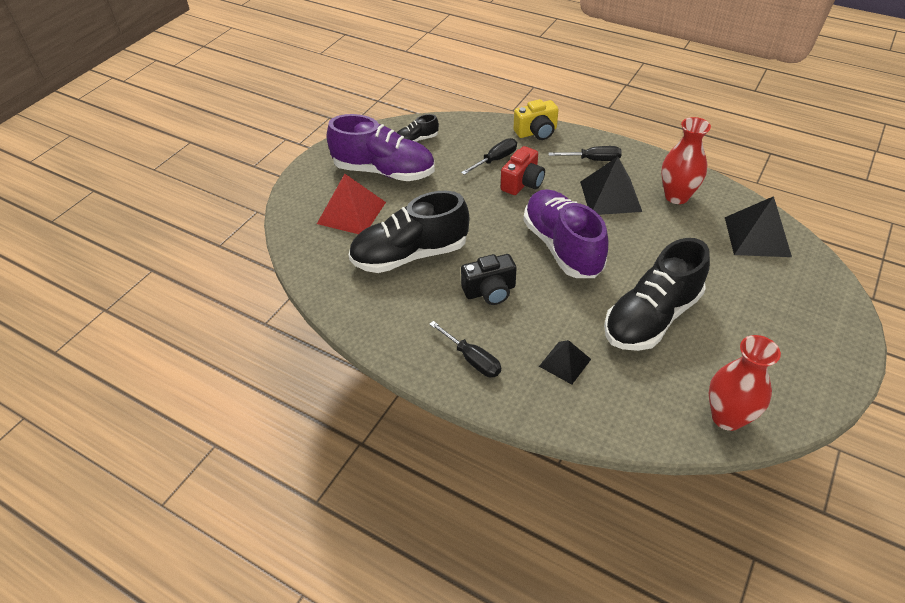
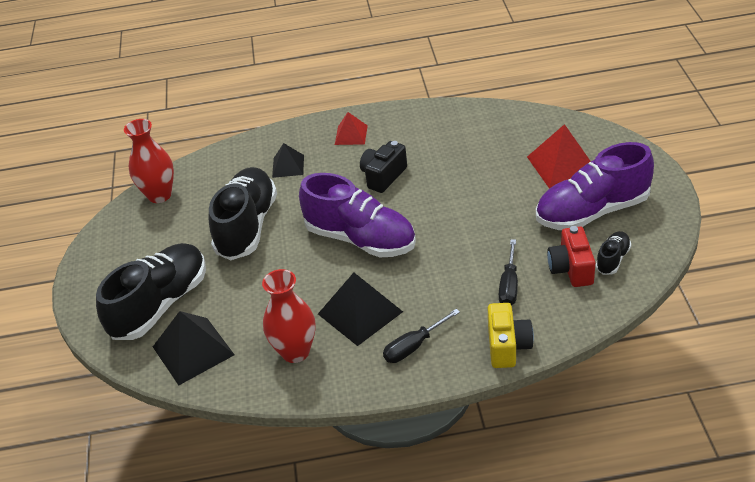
camera: 145 degrees right, 5 degrees down
black shoe [348,191,469,273] -> black shoe moved to [96,243,206,340]
black screwdriver [429,321,501,377] -> red pyramid [335,112,368,145]
red camera [501,146,545,195] -> red camera moved to [547,226,596,287]
yellow camera [514,99,559,140] -> yellow camera turned 150 degrees clockwise [488,303,534,368]

